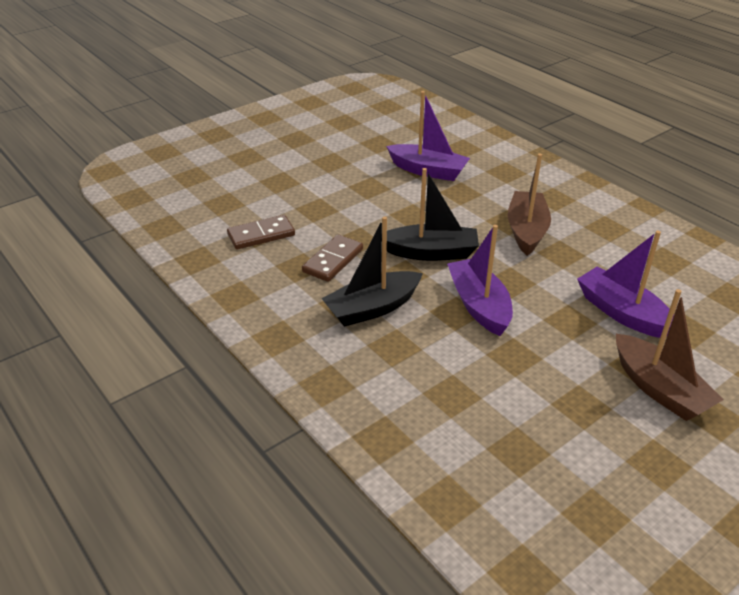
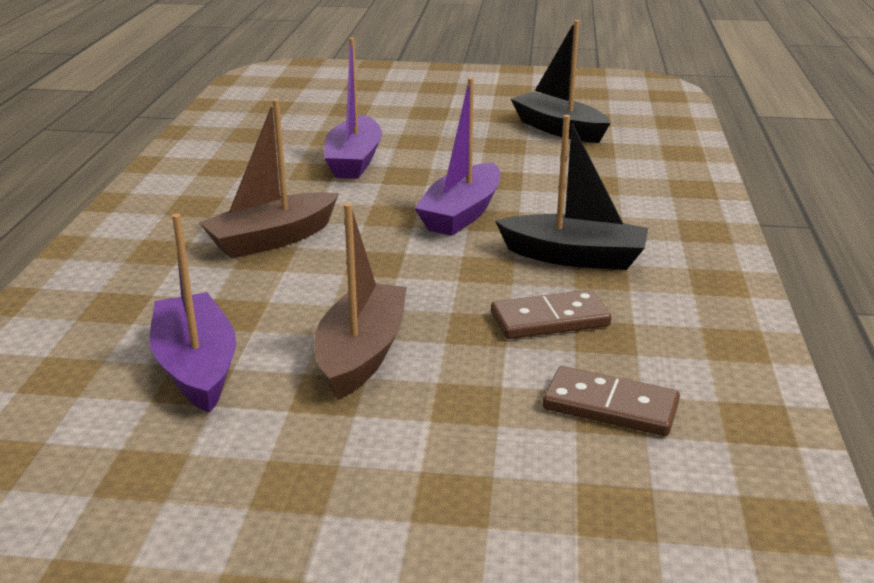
camera: 135 degrees left, 10 degrees down
black boat [387,168,479,261] -> black boat moved to [511,20,610,143]
brown boat [616,289,724,421] -> brown boat moved to [314,203,407,400]

